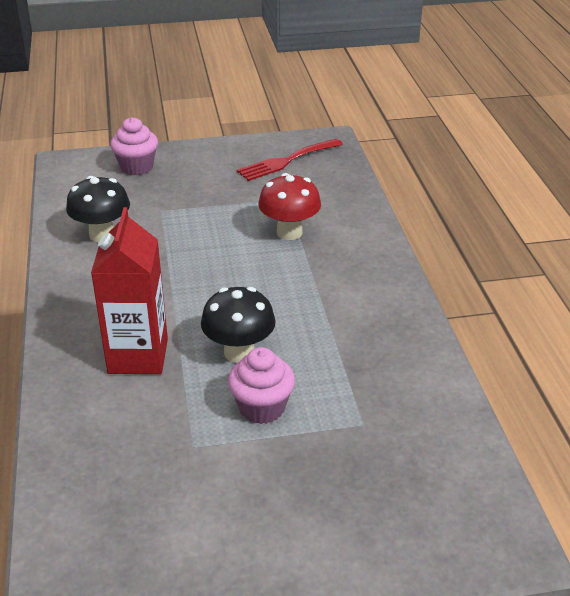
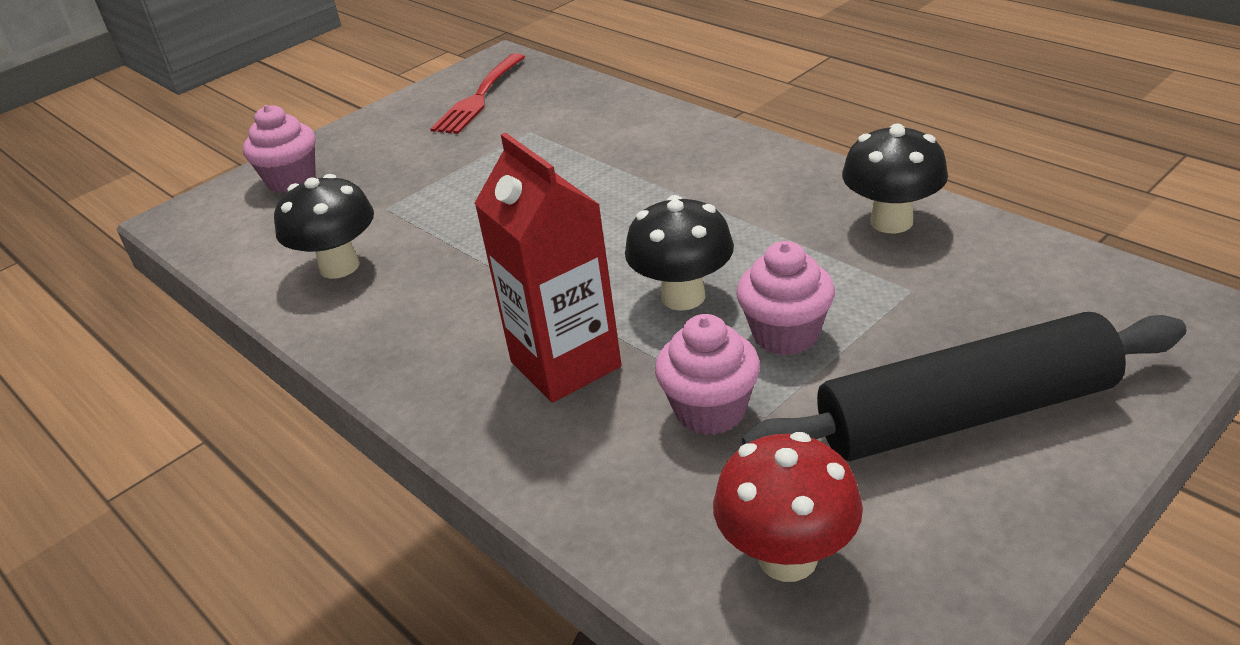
camera: 30 degrees left, 0 degrees up
red mushroom [258,173,321,240] -> red mushroom moved to [713,432,863,582]
none -> pink cupcake [655,314,760,435]
none -> black rolling pin [742,312,1187,461]
none -> black mushroom [842,123,948,233]

